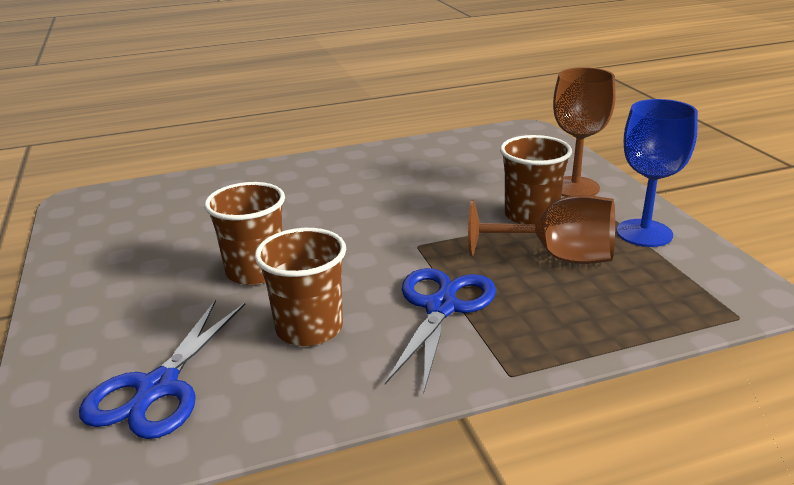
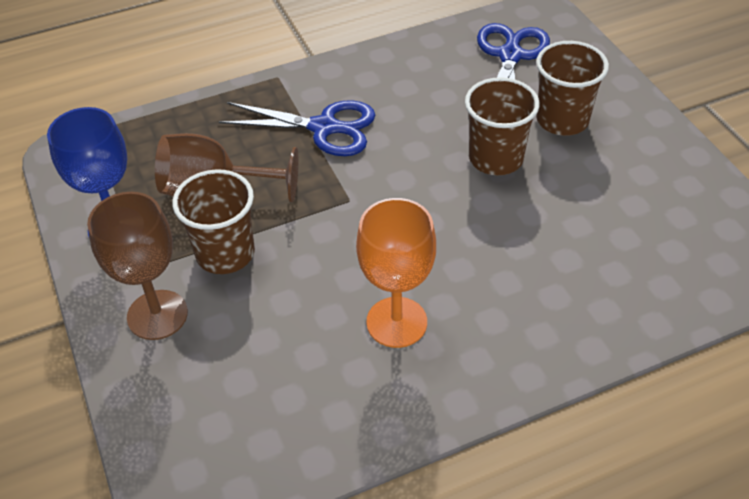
camera: 175 degrees right, 20 degrees up
brown cup [255,228,346,346] -> brown cup moved to [536,41,609,136]
blue scissors [385,268,496,394] -> blue scissors turned 90 degrees counterclockwise [219,101,375,156]
none -> orange goblet [356,198,436,348]

